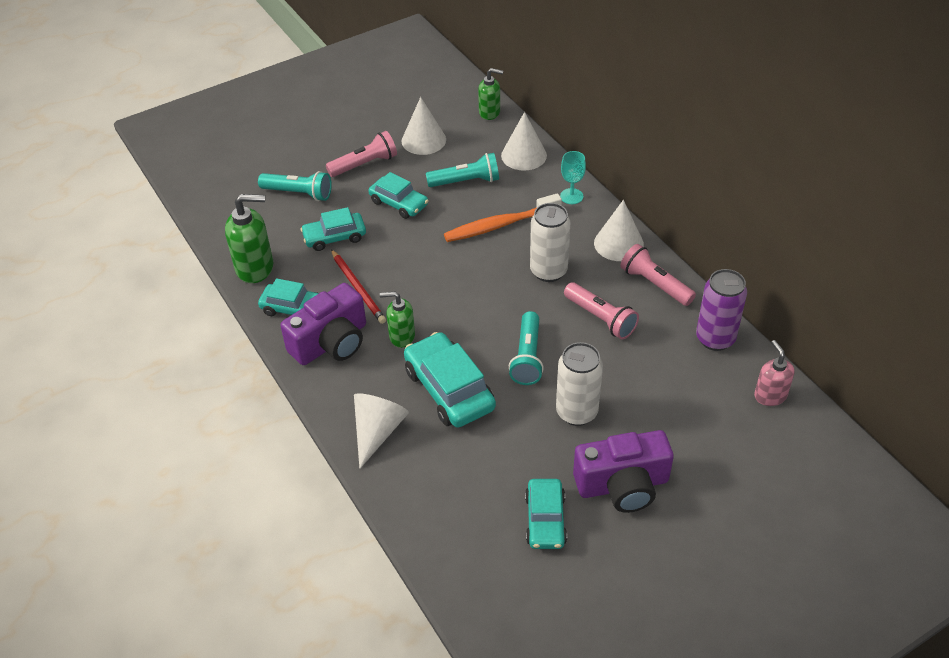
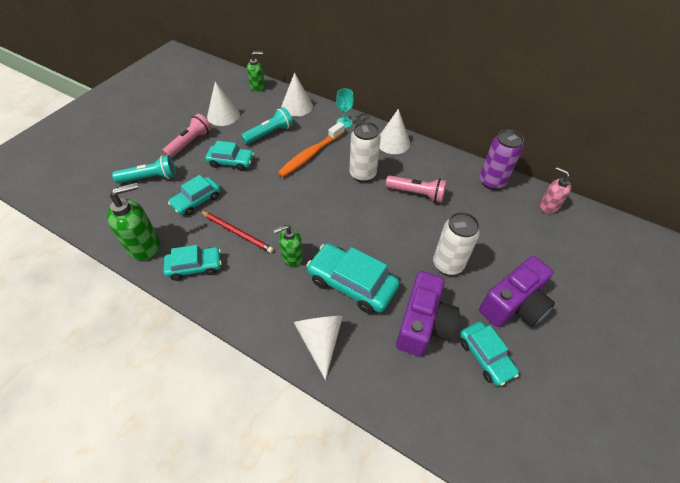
camera: 30 degrees left, 5 degrees up
purple camera [281,283,366,365] -> purple camera moved to [396,271,460,356]
turquoise flashlight [509,311,544,385] -> none
pink flashlight [620,244,696,306] -> none

